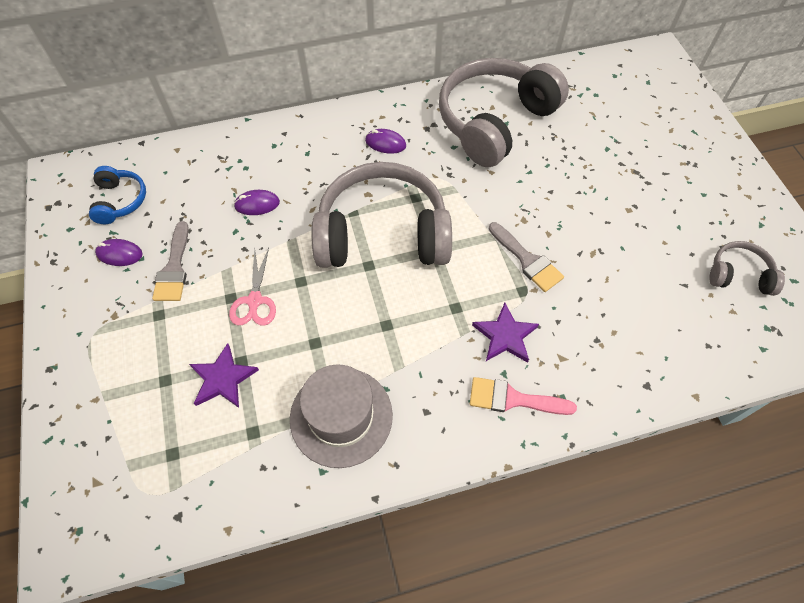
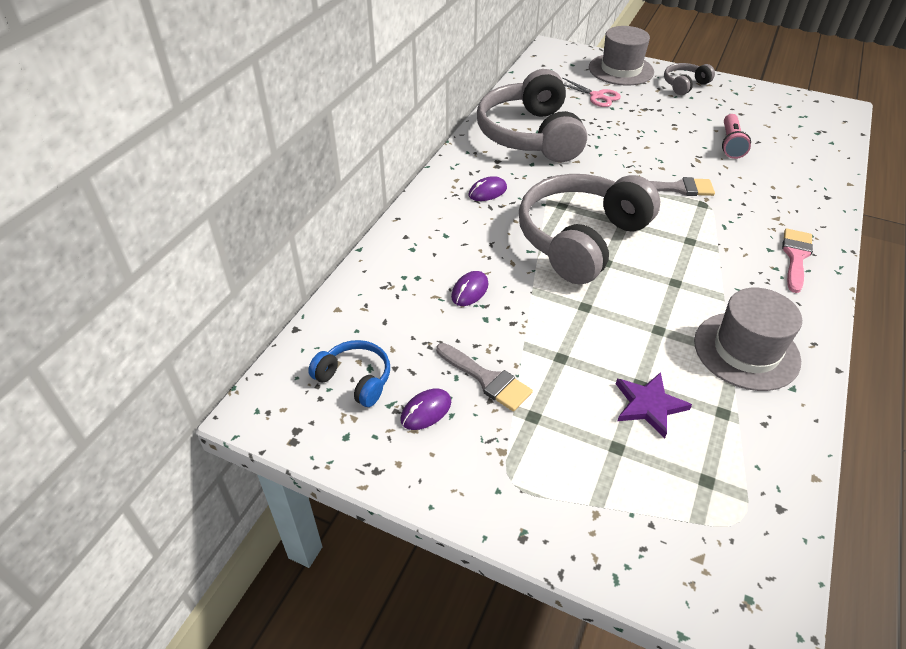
camera: 50 degrees left, 15 degrees down
pink scissors [229,248,276,326] -> pink scissors moved to [562,77,621,107]
pink brush [470,377,577,415] -> pink brush turned 150 degrees clockwise [782,228,813,293]
purple star [472,303,539,363] -> none
grey headphones [709,241,785,296] -> grey headphones moved to [664,63,715,95]
none -> grey hat [589,26,654,85]
none -> pink flashlight [722,114,751,159]

